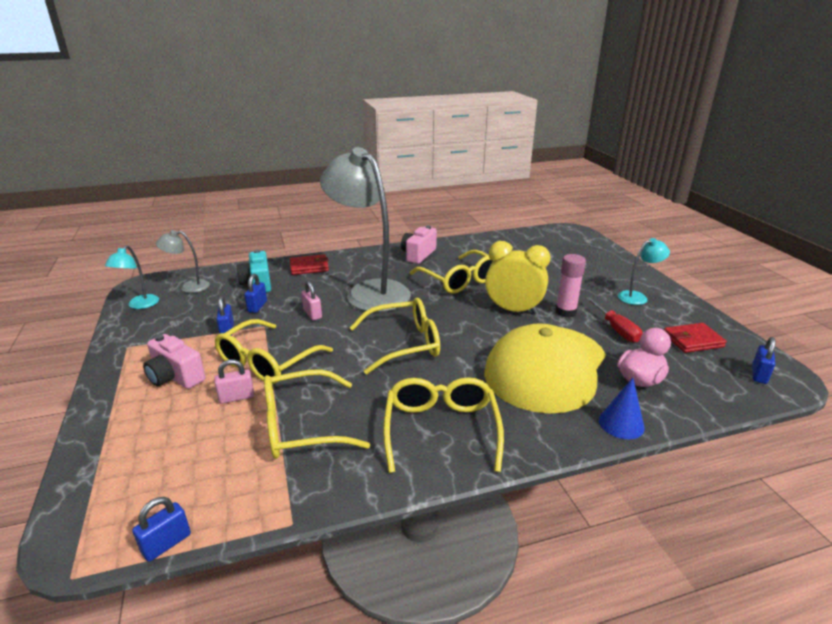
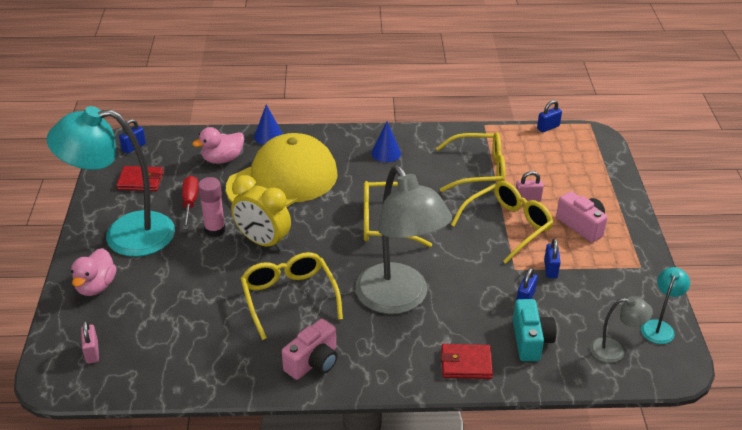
camera: 165 degrees left, 10 degrees up
pink padlock [301,281,322,320] -> pink padlock moved to [81,320,99,364]
yellow glasses [383,377,504,473] -> blue cone [372,122,401,162]
turquoise lamp [618,238,670,305] -> turquoise lamp [47,106,175,257], size x2.28
none -> pink duck [71,248,117,296]

